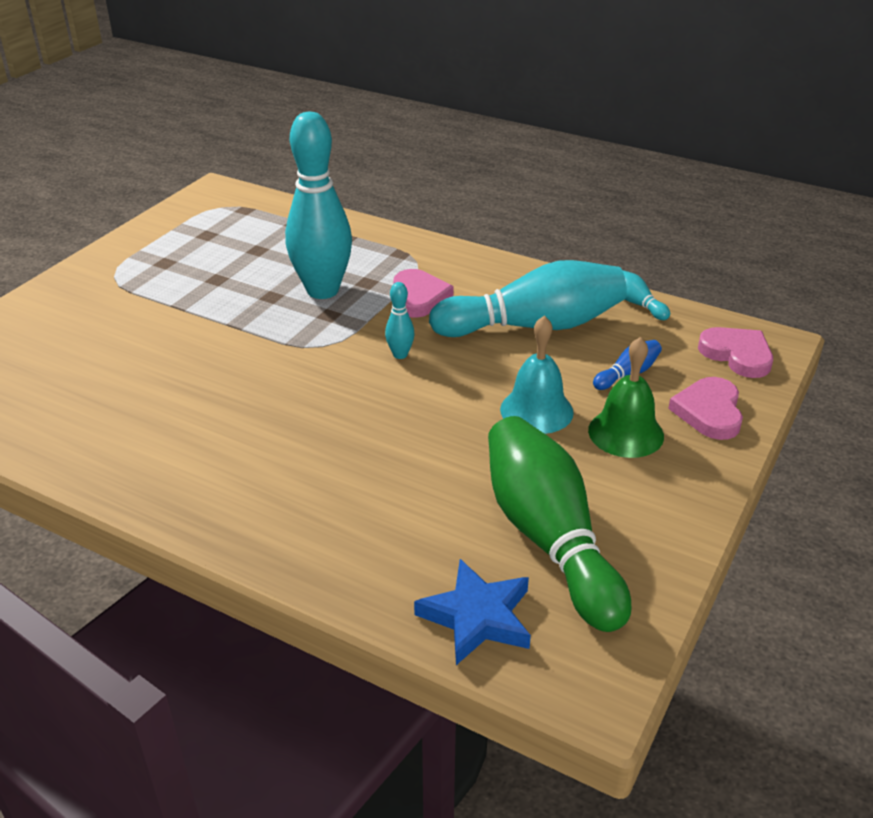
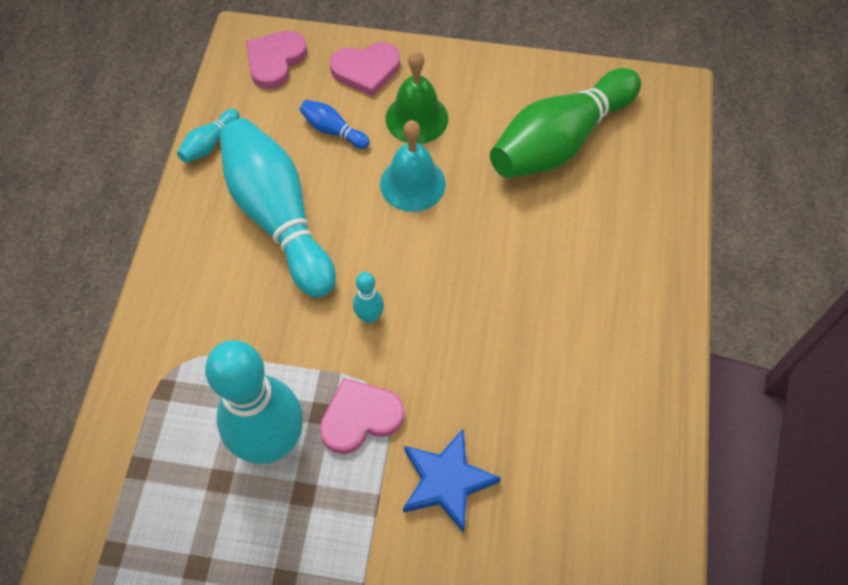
camera: 110 degrees left, 25 degrees up
pink heart [393,269,454,318] -> pink heart moved to [320,378,404,454]
blue star [414,559,531,665] -> blue star moved to [403,429,501,533]

